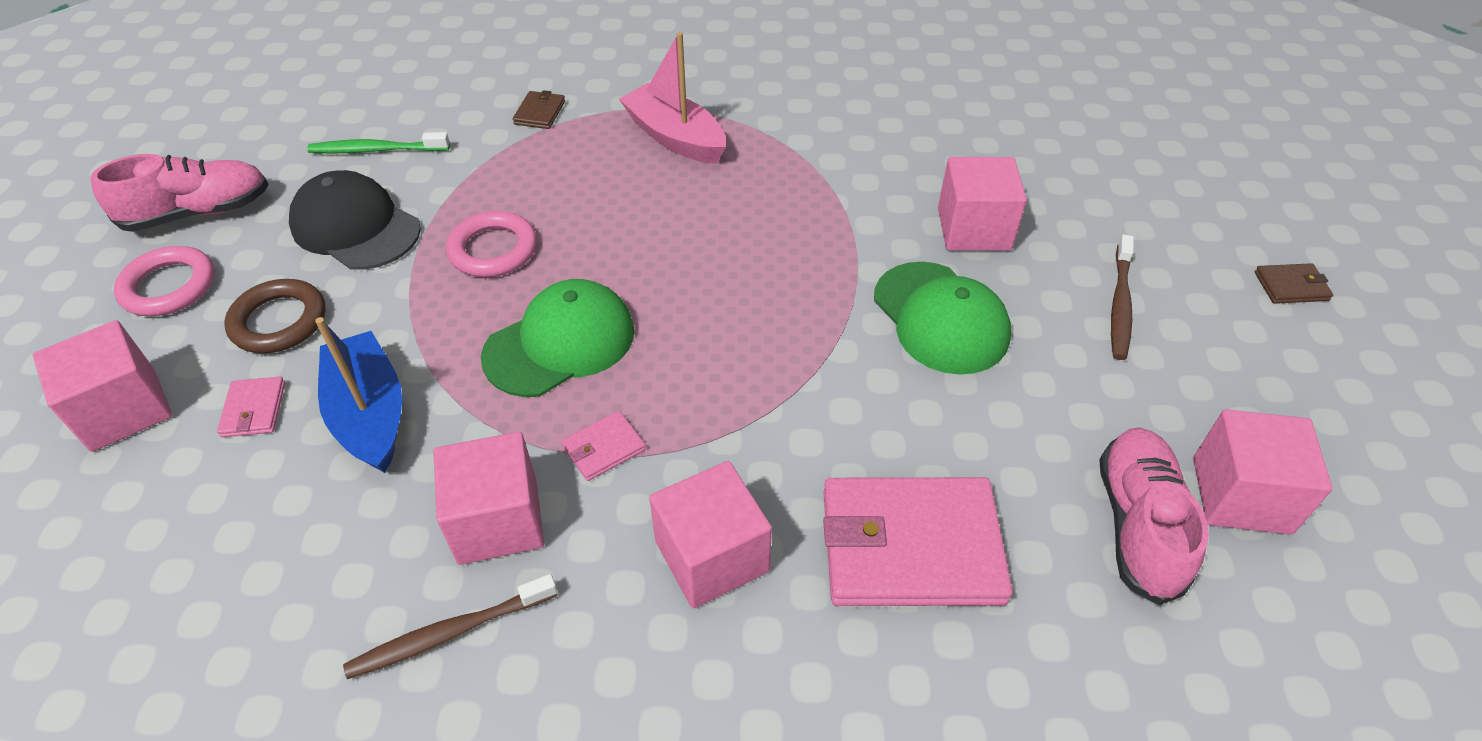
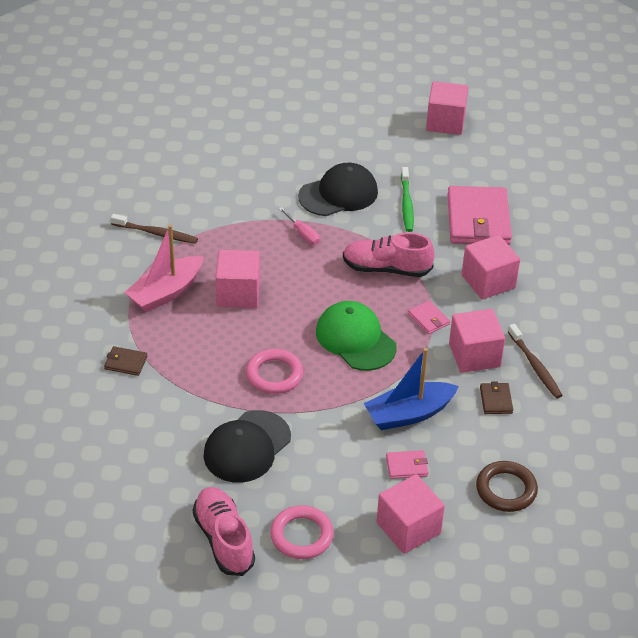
camera: 90 degrees left, 5 degrees down
brown ring [224,279,326,353] -> brown ring moved to [476,461,538,512]
green toothbrush [307,132,450,154] -> green toothbrush moved to [401,167,414,232]
green cap [874,262,1011,375] -> black cap [298,163,378,216]
pink cube [938,157,1027,251] -> pink cube moved to [216,250,260,308]
pink shoe [1099,428,1209,605] -> pink shoe moved to [343,232,435,277]
brown toothbrush [1111,234,1134,360] -> brown toothbrush moved to [111,214,198,244]
brown wallet [1255,263,1333,304] -> brown wallet moved to [480,381,513,414]
none -> pink screwdriver [279,207,320,245]

